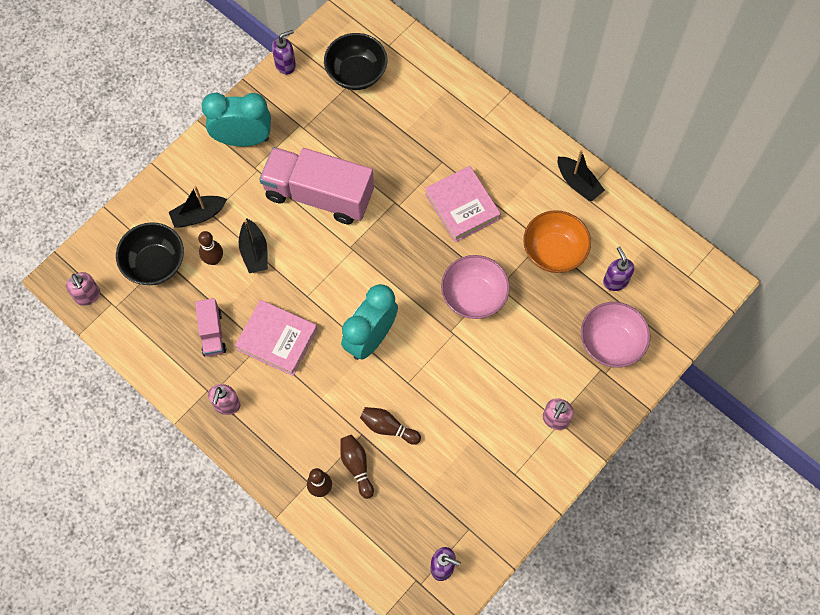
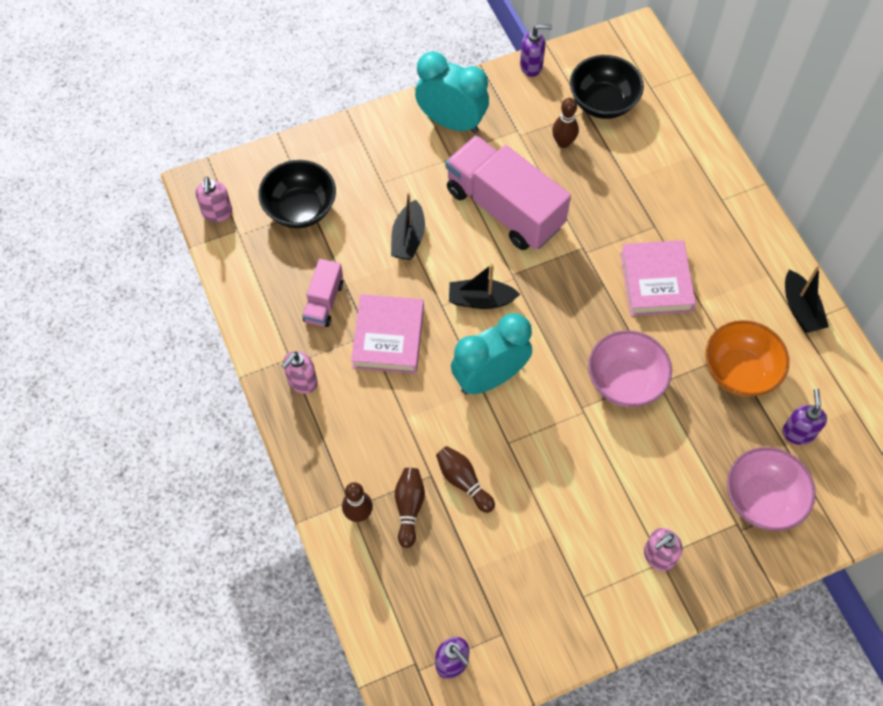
camera: 25 degrees right, 5 degrees down
black boat [169,186,227,228] -> black boat moved to [449,264,520,309]
brown bowling pin [198,231,223,265] -> brown bowling pin moved to [552,98,579,148]
pink book [235,300,318,376] -> pink book turned 45 degrees clockwise [351,294,424,374]

